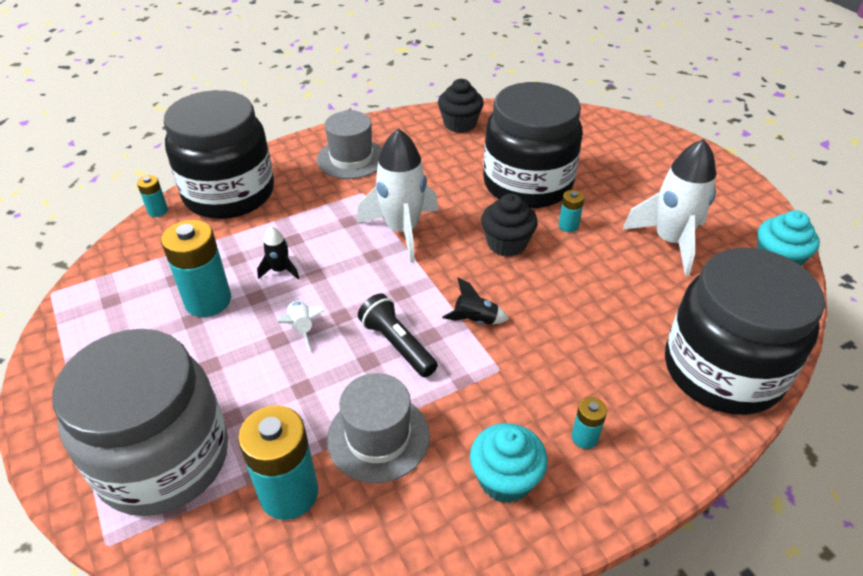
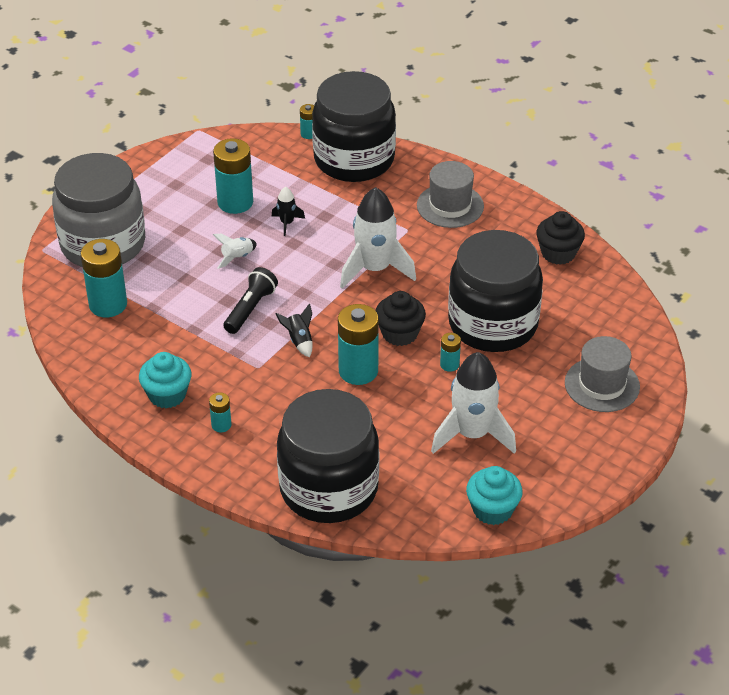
camera: 65 degrees right, 0 degrees up
grey hat [327,373,430,483] -> grey hat moved to [565,336,640,412]
none -> turquoise battery [338,304,379,385]

